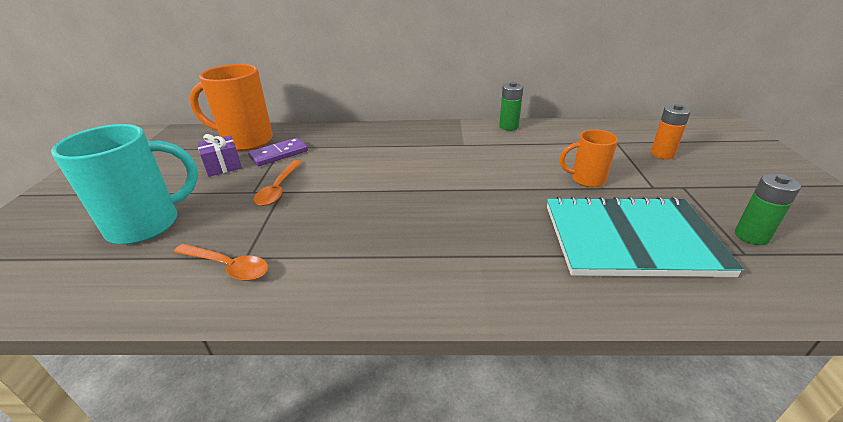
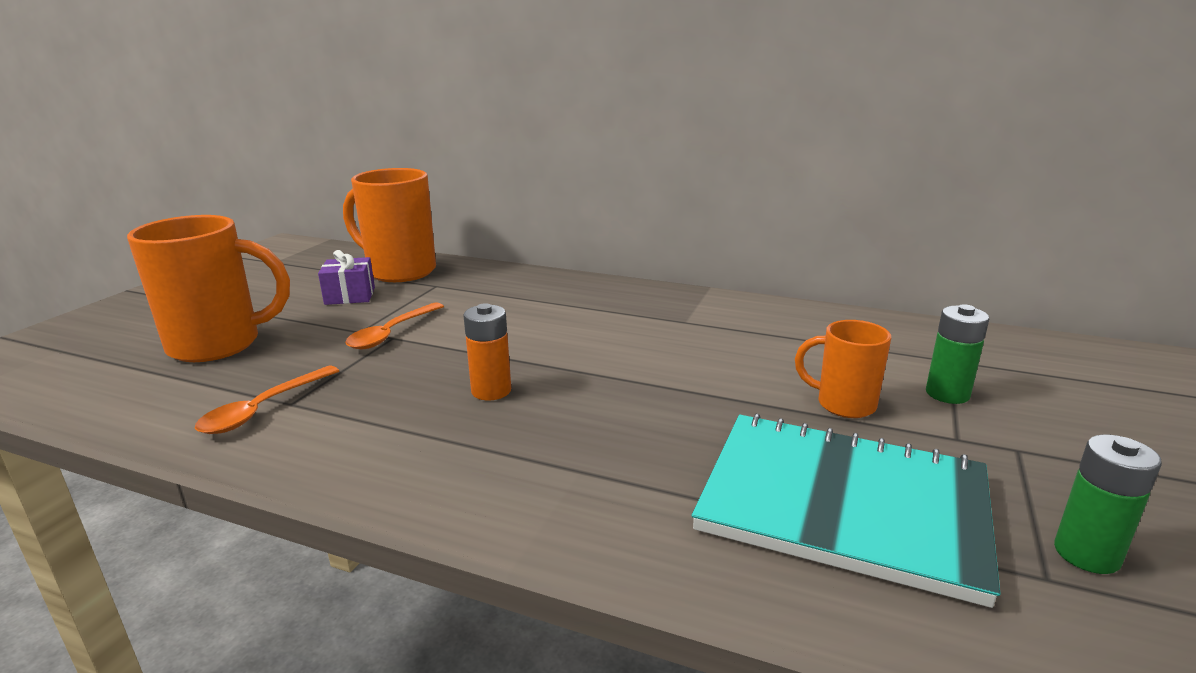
camera: 20 degrees right, 10 degrees down
turquoise mug [51,124,198,244] -> orange mug [127,215,290,362]
orange spoon [174,244,268,281] -> orange spoon turned 75 degrees clockwise [195,366,339,434]
purple domino [248,138,308,166] -> none
green battery [499,82,523,131] -> green battery moved to [926,304,989,404]
orange battery [651,104,691,159] -> orange battery moved to [463,303,511,400]

